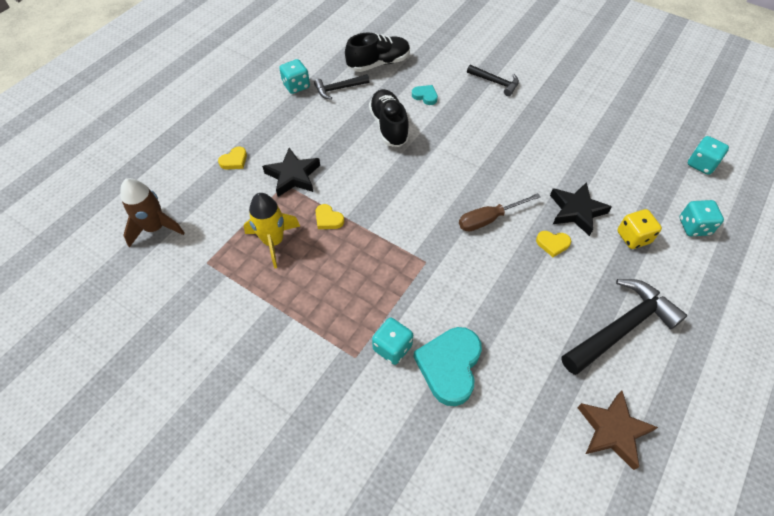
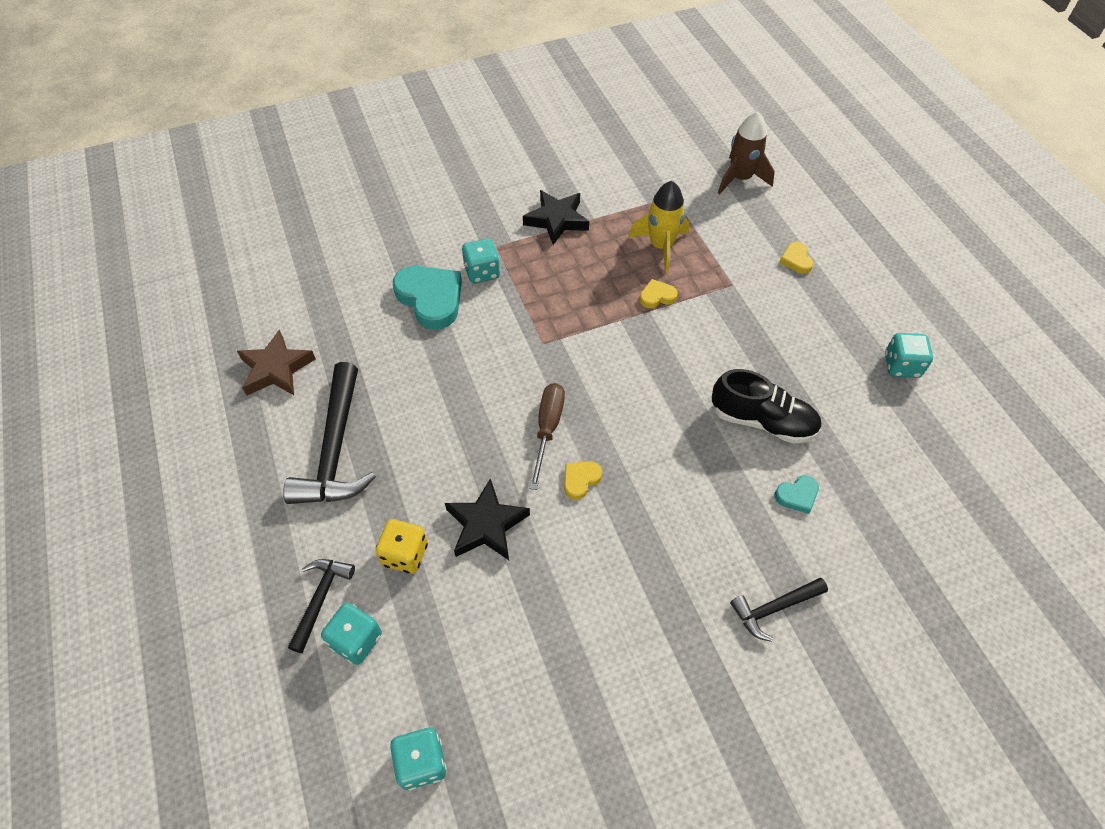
camera: 125 degrees right, 0 degrees up
black star [262,148,320,197] -> black star moved to [523,190,589,245]
black hammer [314,74,370,100] -> black hammer moved to [288,559,355,653]
black shoe [345,32,410,72] -> none
yellow heart [536,231,571,257] -> yellow heart moved to [564,462,602,500]

